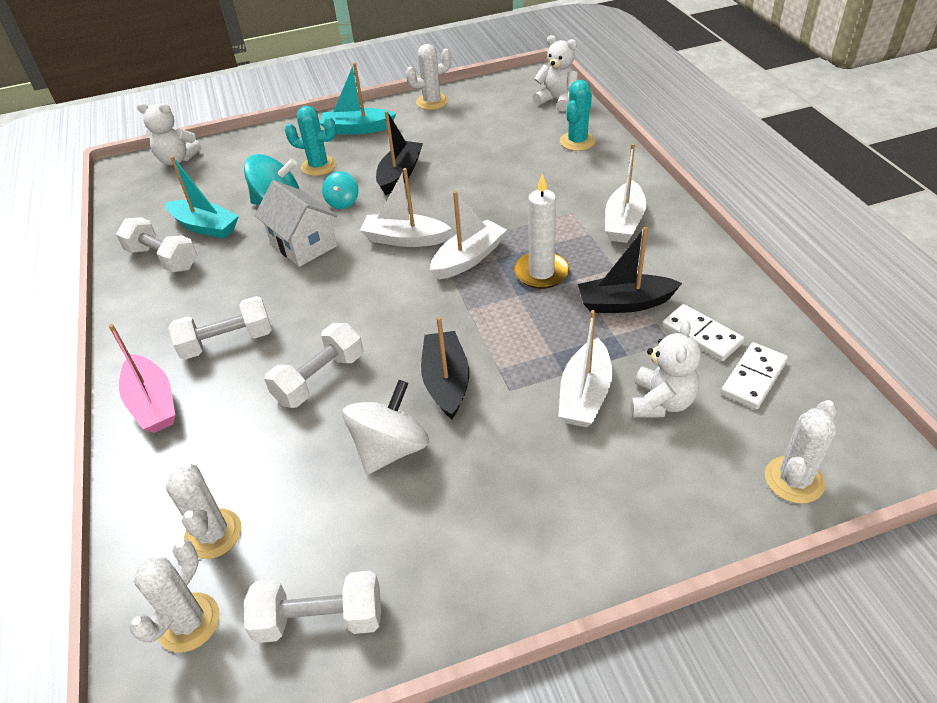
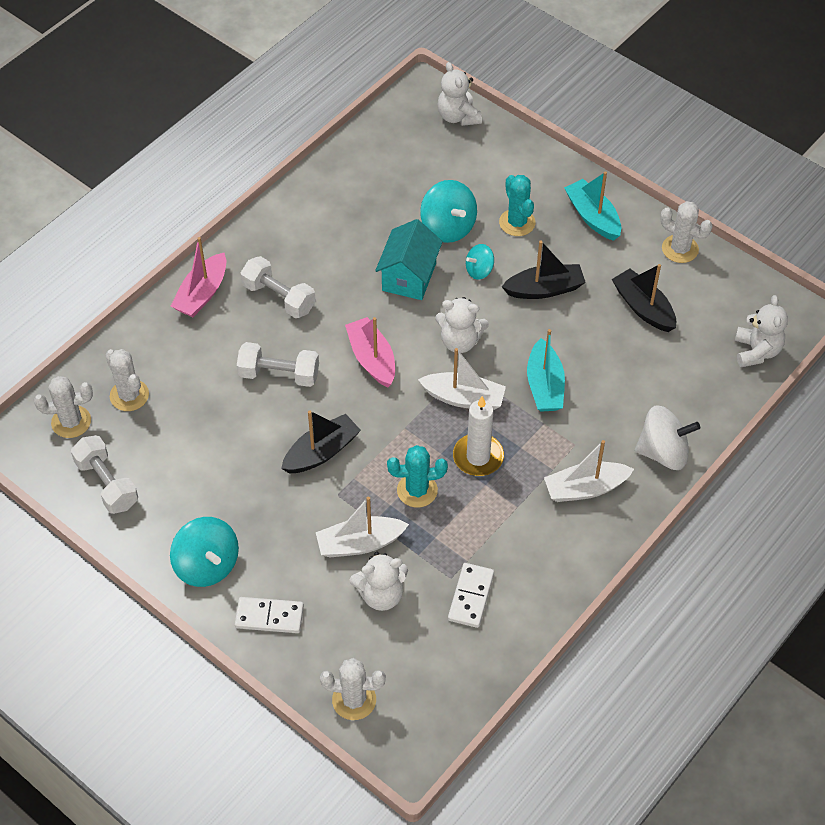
camera: 55 degrees right, 10 degrees up
white dumbbell [116,217,197,273] -> none
turquoise boat [165,155,239,239] -> turquoise boat moved to [527,329,565,412]
white cactus [166,463,241,559] -> white cactus turned 75 degrees counterclockwise [105,349,149,411]
white house [254,180,337,267] -> turquoise house [375,219,443,300]
white spinning top [342,380,429,475] -> white spinning top moved to [635,405,700,470]
white boat [360,168,452,247] -> white teddy bear [435,297,489,353]
turquoise cactus [560,80,596,151] -> turquoise cactus moved to [387,445,448,508]
black boat [578,227,682,313] -> black boat moved to [612,264,676,332]
white domino [721,342,788,409] -> white domino moved to [235,597,304,633]
none -> turquoise spinning top [170,517,239,587]
none -> pink boat [345,317,395,387]

